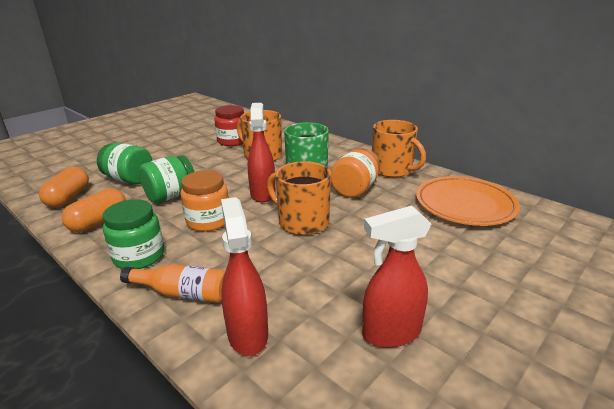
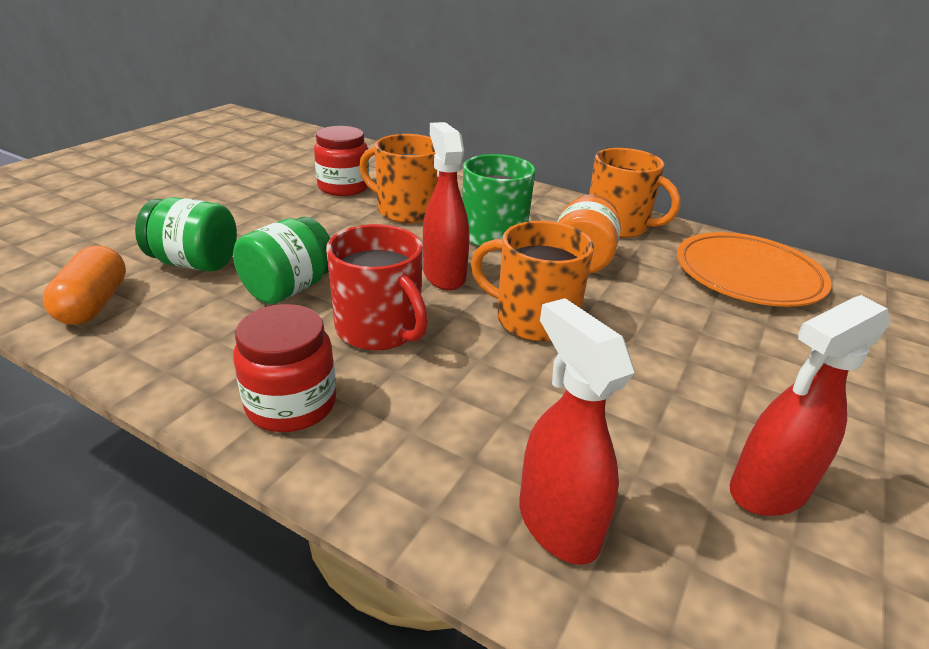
camera: 15 degrees left, 5 degrees up
orange capsule [62,188,126,232] -> none
green jar [103,199,164,269] -> red jar [233,304,336,432]
orange bottle [120,264,225,303] -> none
orange jar [180,170,229,232] -> red mug [326,224,428,351]

